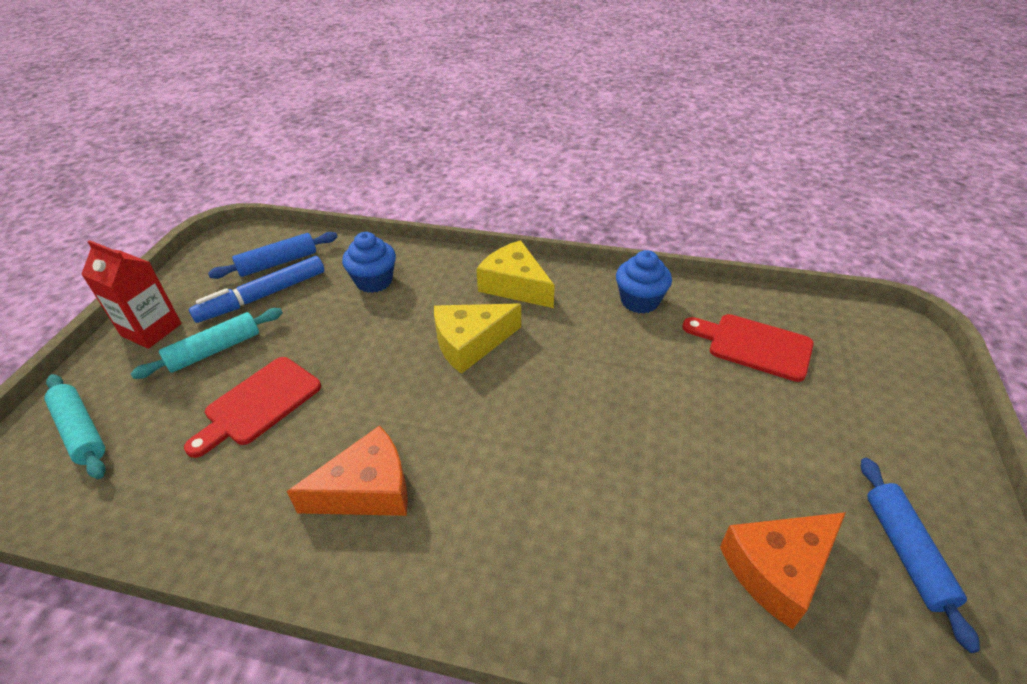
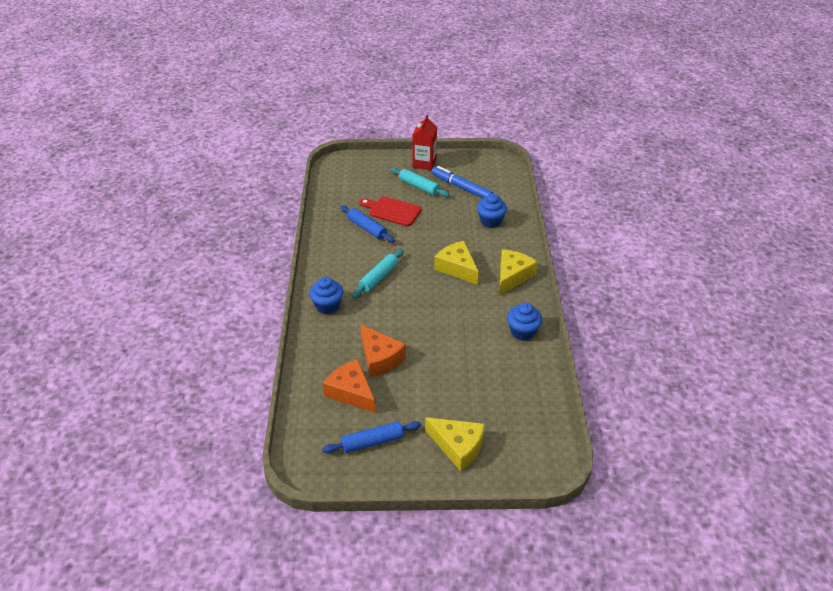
camera: 75 degrees right, 0 degrees up
turquoise rolling pin [44,374,105,479] -> turquoise rolling pin moved to [352,249,404,298]
blue rolling pin [208,232,338,279] -> blue rolling pin moved to [340,205,395,243]
orange cheese [287,425,408,516] -> orange cheese moved to [360,324,406,377]
red cutting board [682,314,814,382] -> none
none -> blue cupcake [309,277,343,314]
none -> yellow cheese [425,417,485,471]

